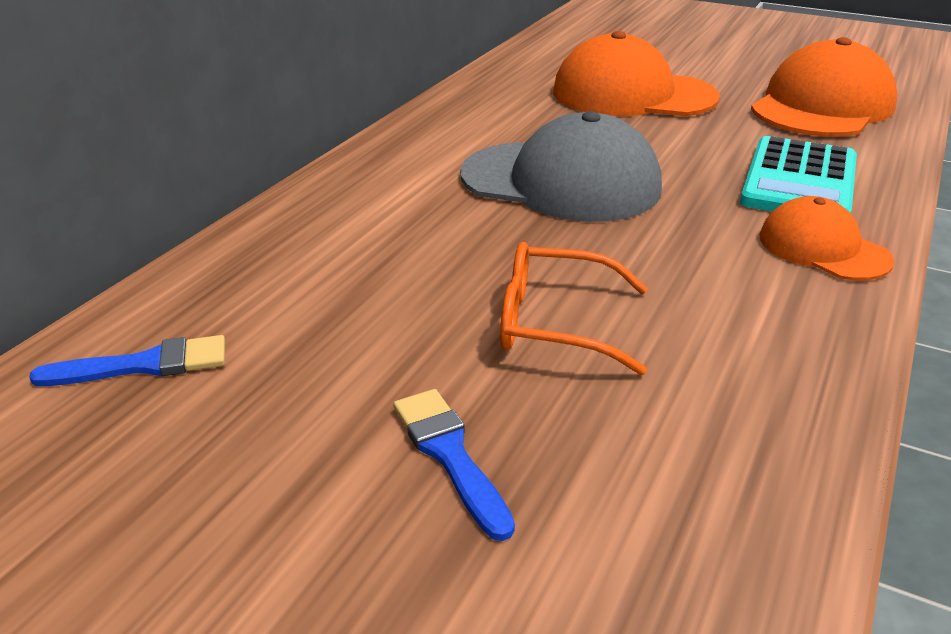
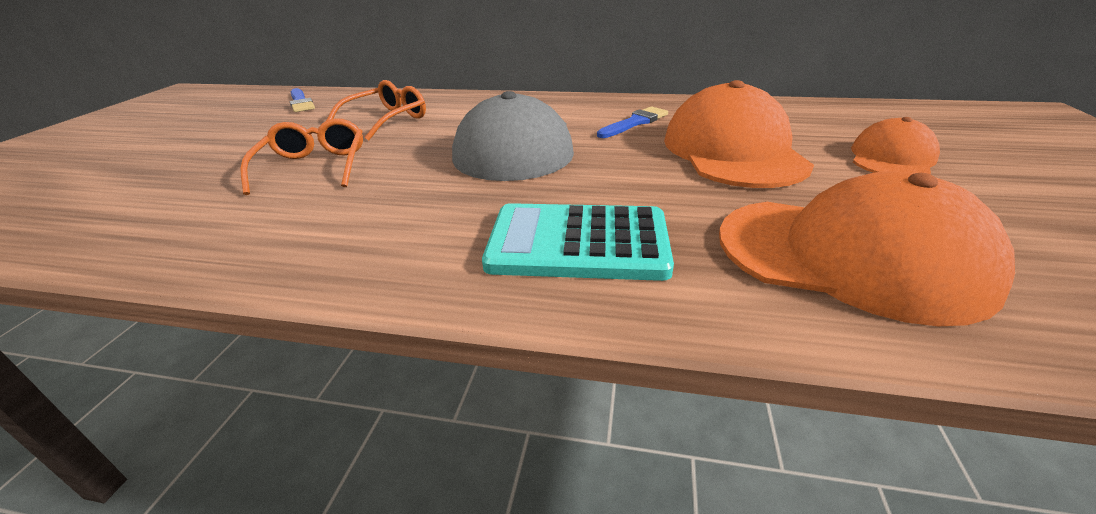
camera: 75 degrees right, 0 degrees up
blue brush [393,389,515,541] -> blue brush moved to [597,106,668,138]
orange cap [759,196,894,281] -> orange cap moved to [851,117,940,174]
none -> orange glasses [326,80,426,141]

